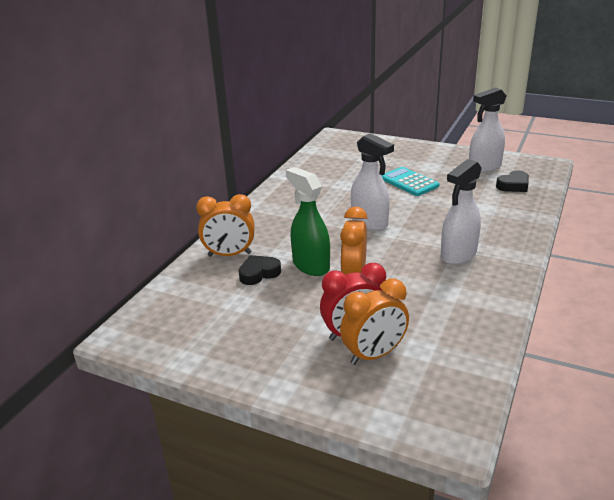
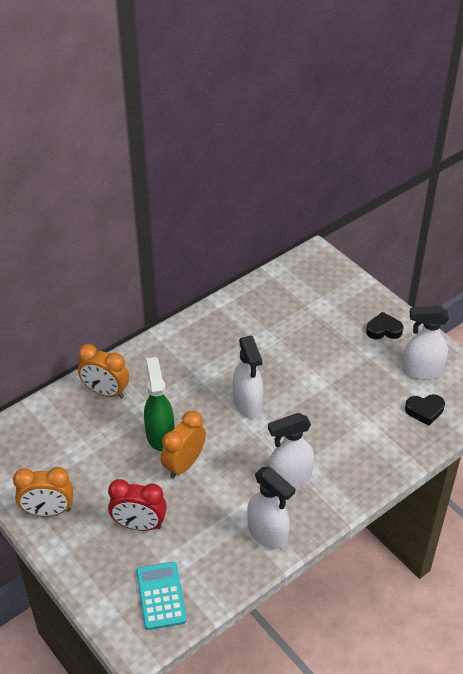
camera: 25 degrees right, 15 degrees up
black heart [239,255,281,285] -> black heart moved to [366,312,403,339]
orange clock [340,278,409,365] -> orange clock moved to [13,467,73,516]
turquoise calculator [381,167,439,196] -> turquoise calculator moved to [136,562,187,630]
none -> white spray bottle [247,467,295,549]

